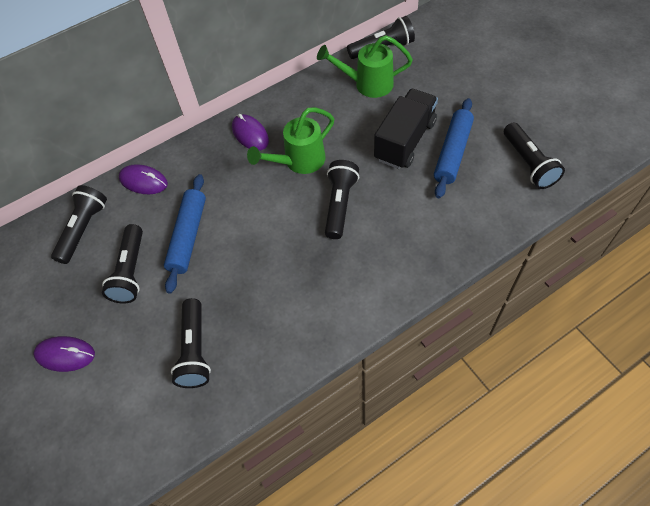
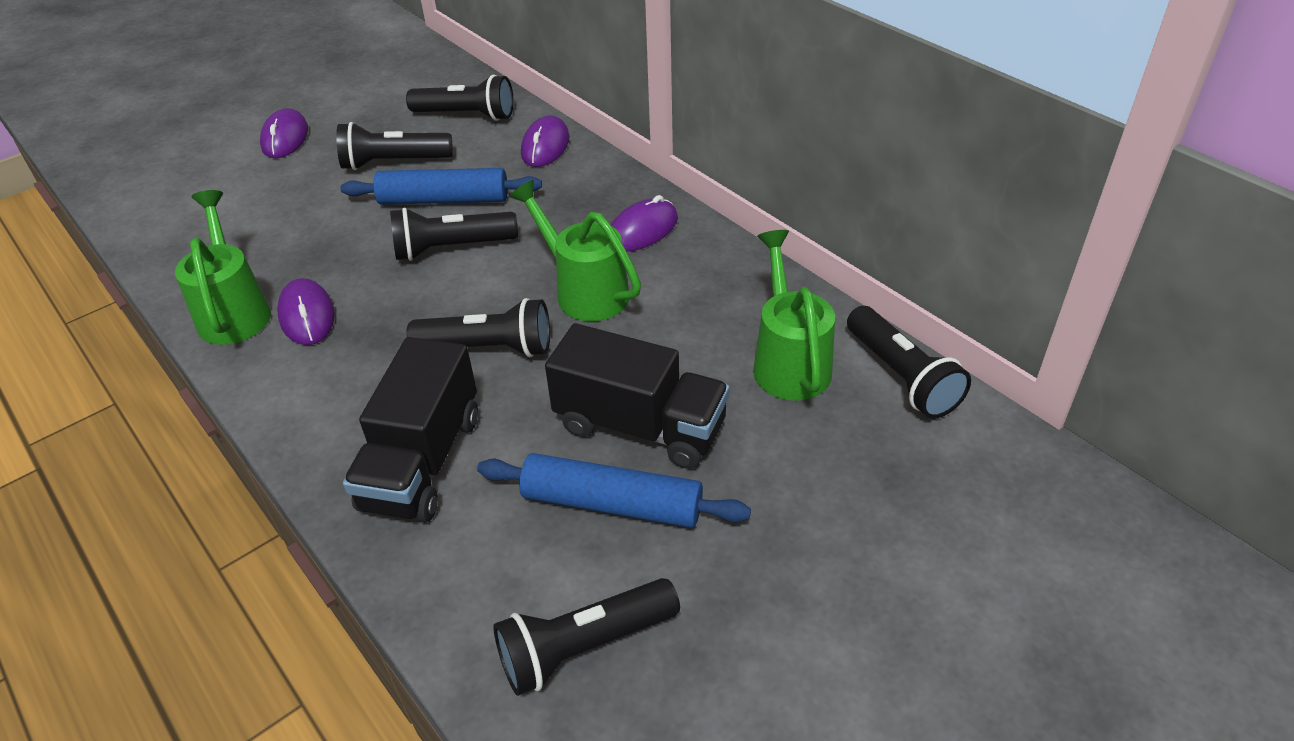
camera: 80 degrees right, 15 degrees down
black flashlight [171,298,211,388] -> black flashlight moved to [390,207,518,261]
none -> green watering can [175,190,271,345]
none -> purple mouse [277,278,335,345]
none -> black truck [343,337,478,522]

